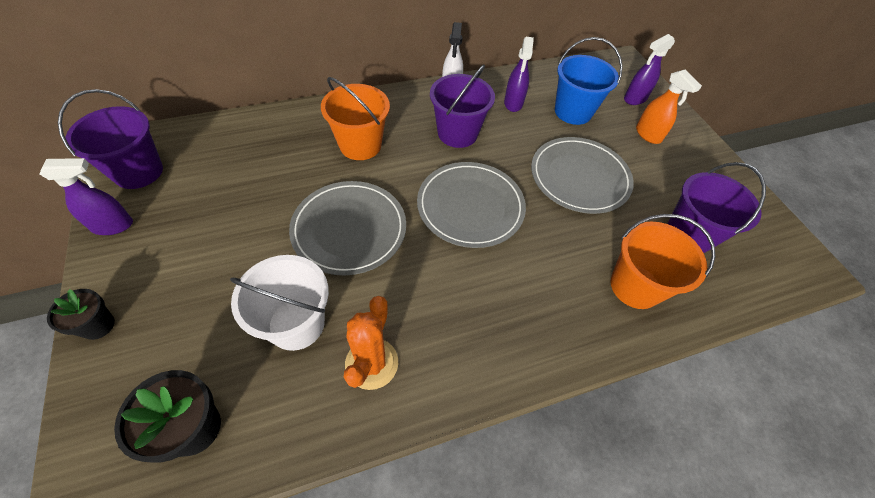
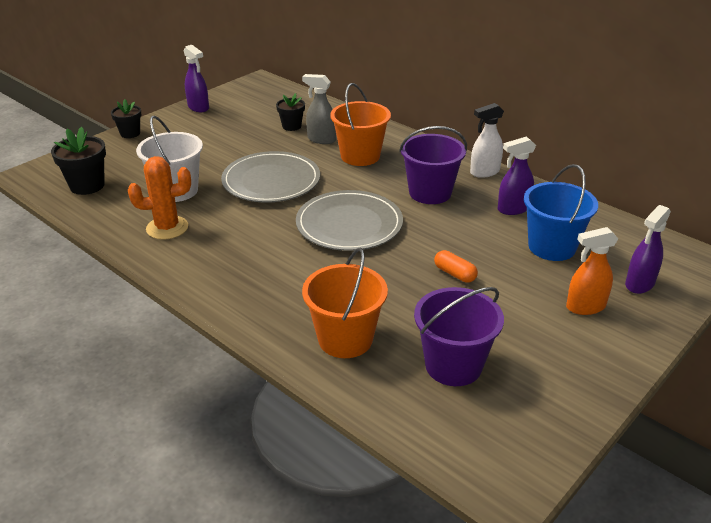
camera: 65 degrees right, 20 degrees down
purple bucket [58,89,163,189] -> none
grey plate [531,137,634,214] -> orange capsule [434,250,478,283]
purple spray bottle [624,34,675,105] -> purple spray bottle turned 75 degrees counterclockwise [625,205,671,294]
orange spray bottle [636,70,702,144] -> orange spray bottle turned 45 degrees clockwise [566,227,618,315]
none -> black flower pot [276,93,305,131]
none -> grey spray bottle [302,74,336,144]

